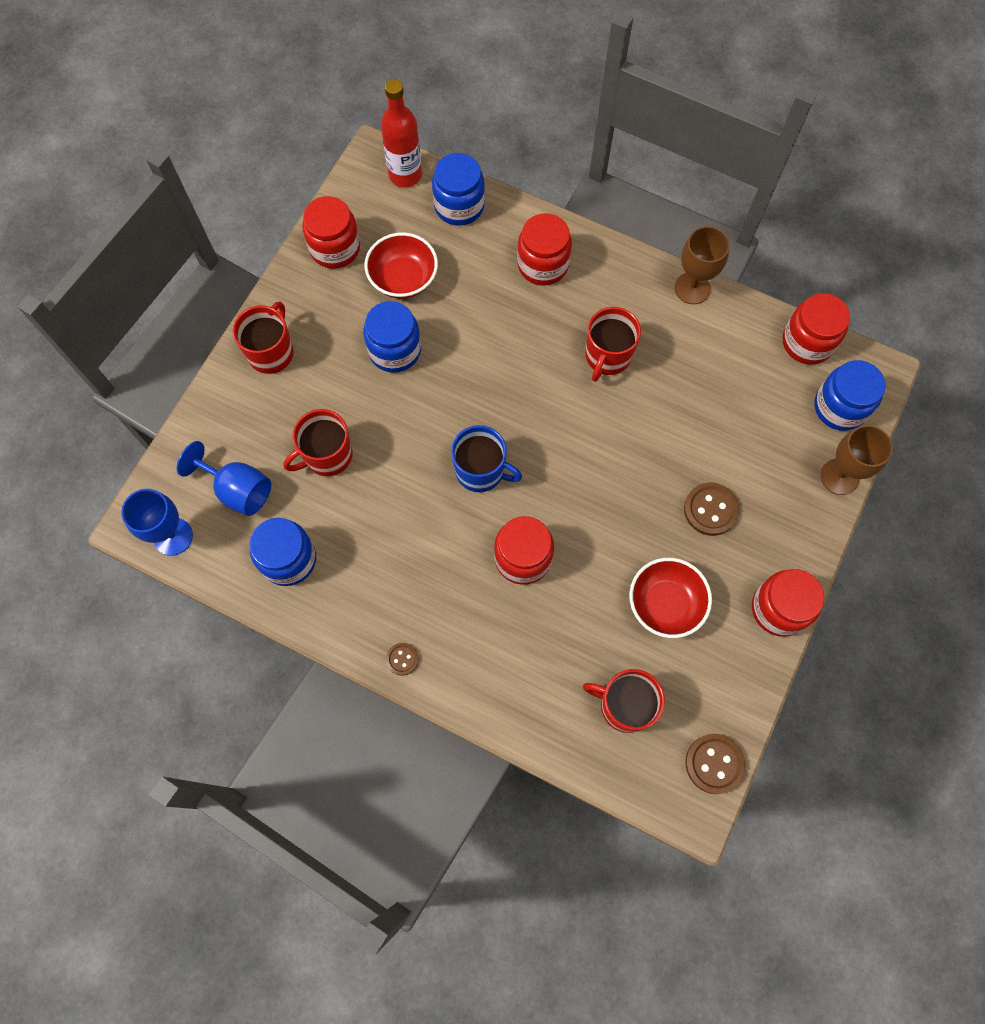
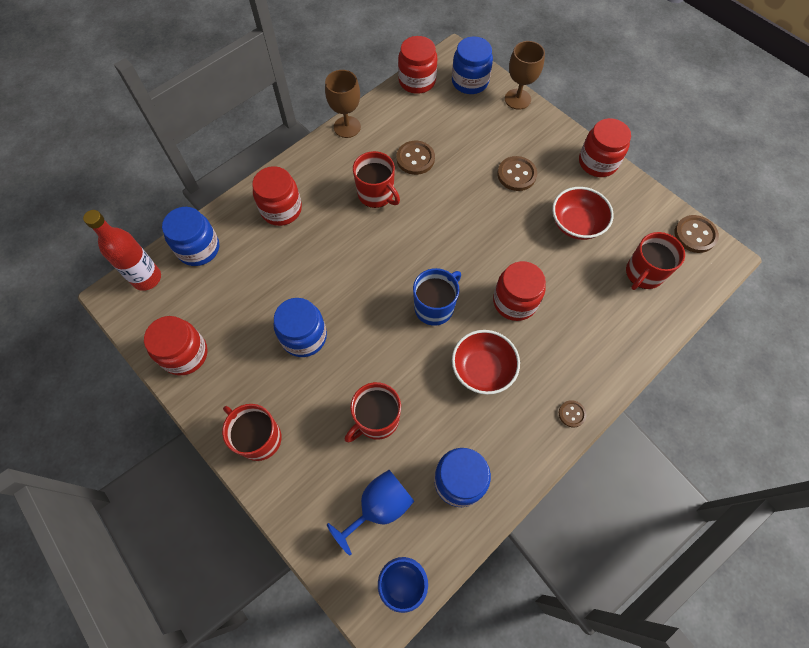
camera: 70 degrees left, 5 degrees down
red mug [284,409,353,476] -> red mug turned 60 degrees clockwise [345,382,401,443]
red bowl [364,232,438,299] -> red bowl moved to [452,330,520,395]
none -> brown button [397,141,435,175]

